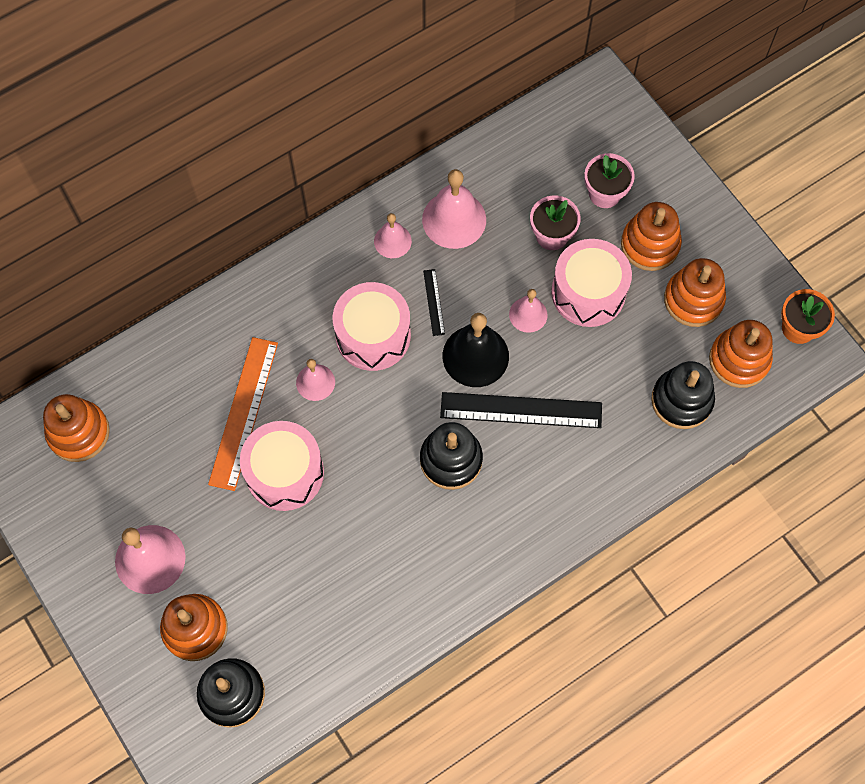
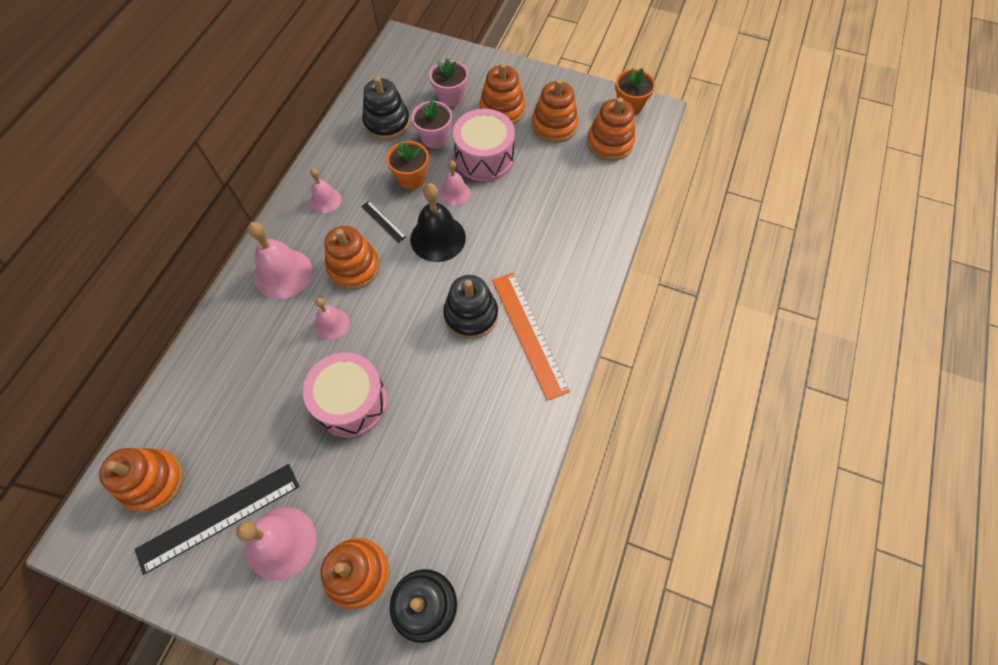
camera: 35 degrees left, 5 degrees down
orange ruler [208,337,278,491] -> orange ruler moved to [492,273,570,401]
pink drum [333,282,411,371] -> orange stacking toy [324,226,380,290]
pink bell [422,169,486,249] -> pink bell moved to [248,222,312,299]
black ruler [440,392,602,428] -> black ruler moved to [135,464,299,575]
black stacking toy [651,361,715,429] -> black stacking toy moved to [362,76,410,140]
none -> orange flower pot [386,141,429,189]

